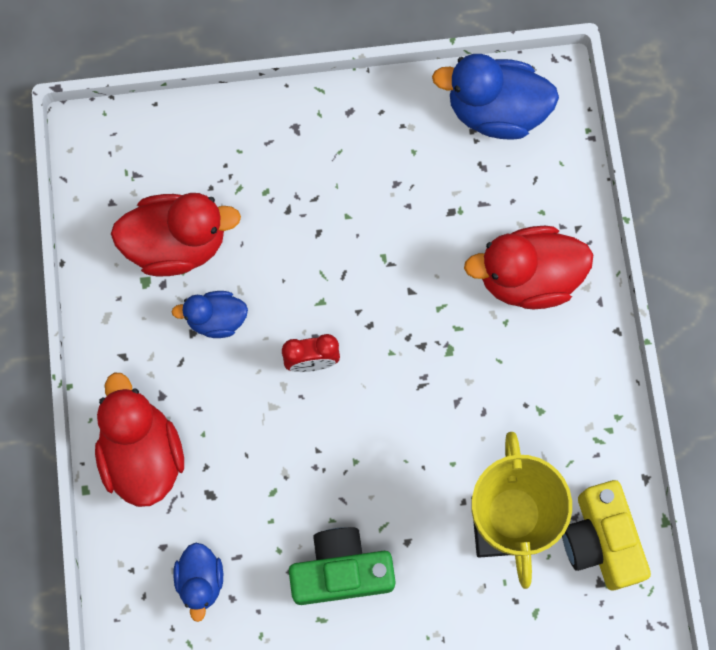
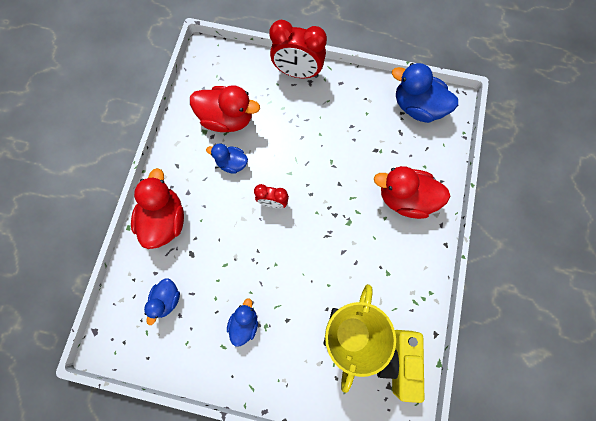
camera: 20 degrees right, 0 degrees up
green camera [289,527,396,605] -> blue duck [227,298,258,346]
none -> red clock [269,20,327,78]

